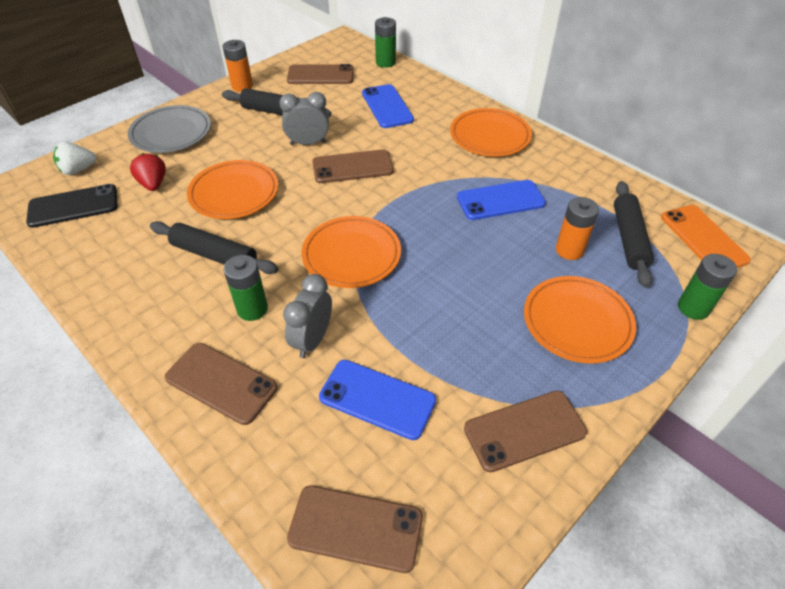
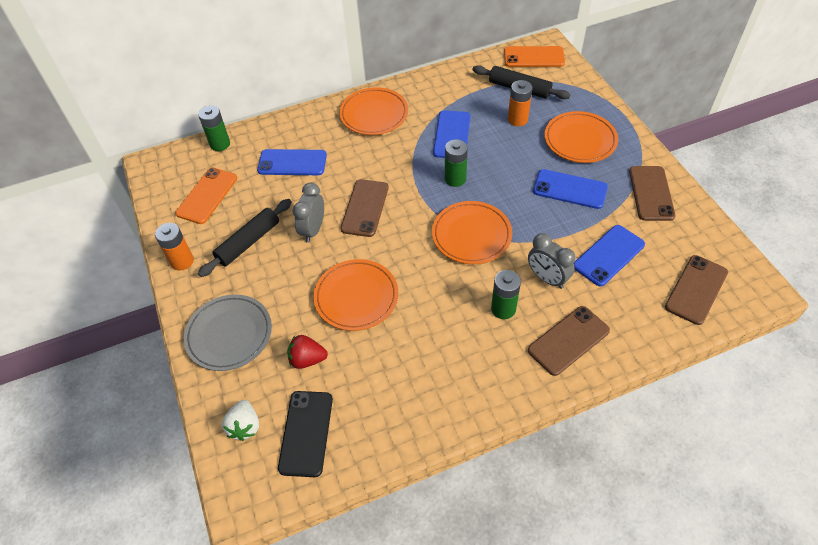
camera: 65 degrees left, 5 degrees up
black rolling pin [150,221,278,274] -> none
brown phone [287,64,354,84] -> orange phone [175,168,237,224]
green battery [678,254,737,320] -> green battery moved to [445,139,468,187]
none -> blue phone [533,169,608,209]

